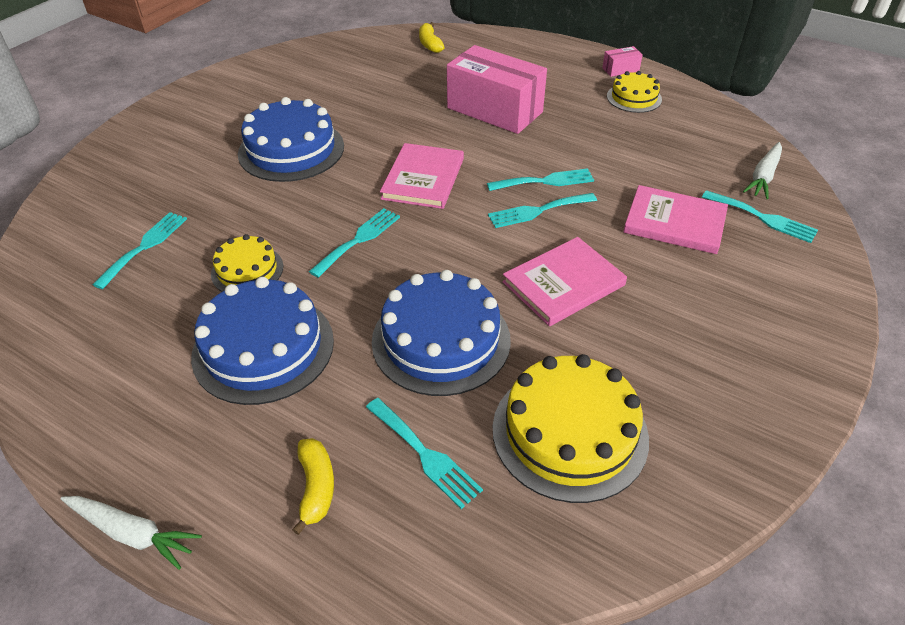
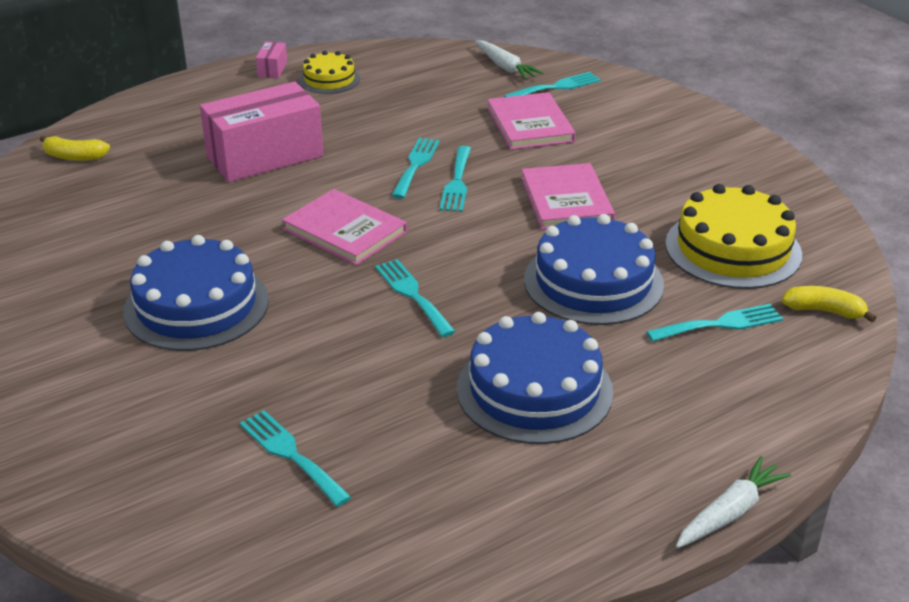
camera: 65 degrees left, 10 degrees down
yellow cake [211,234,283,292] -> none
yellow banana [292,438,334,535] -> yellow banana moved to [782,286,876,322]
pink book [623,185,728,254] -> pink book turned 60 degrees counterclockwise [487,92,576,150]

